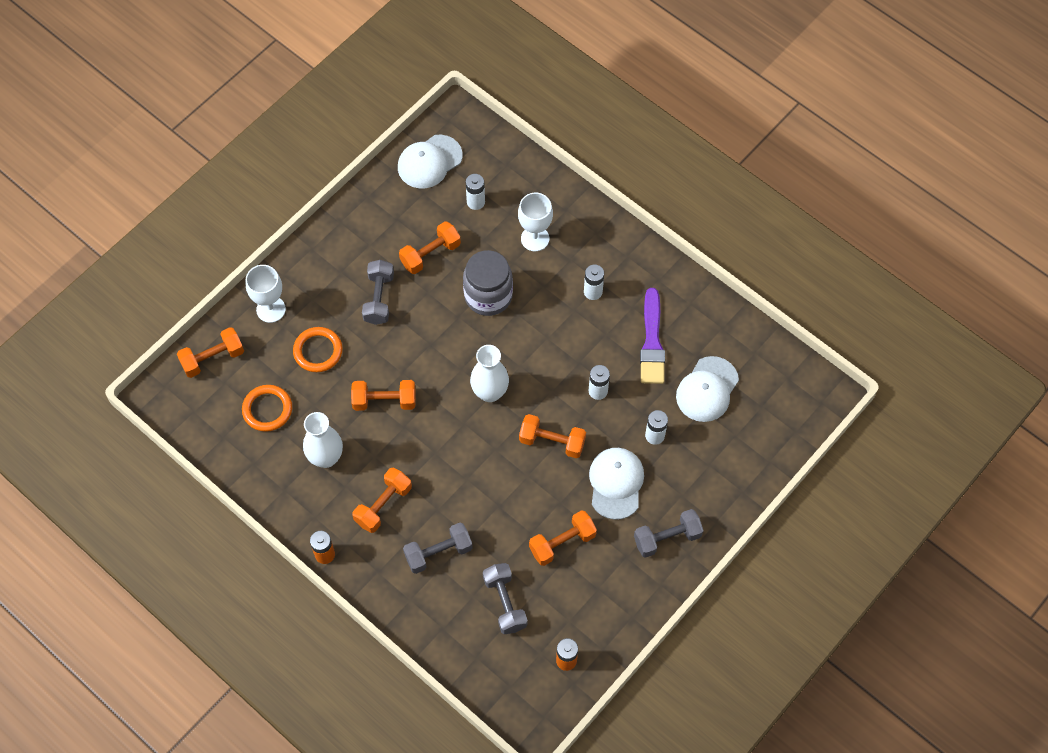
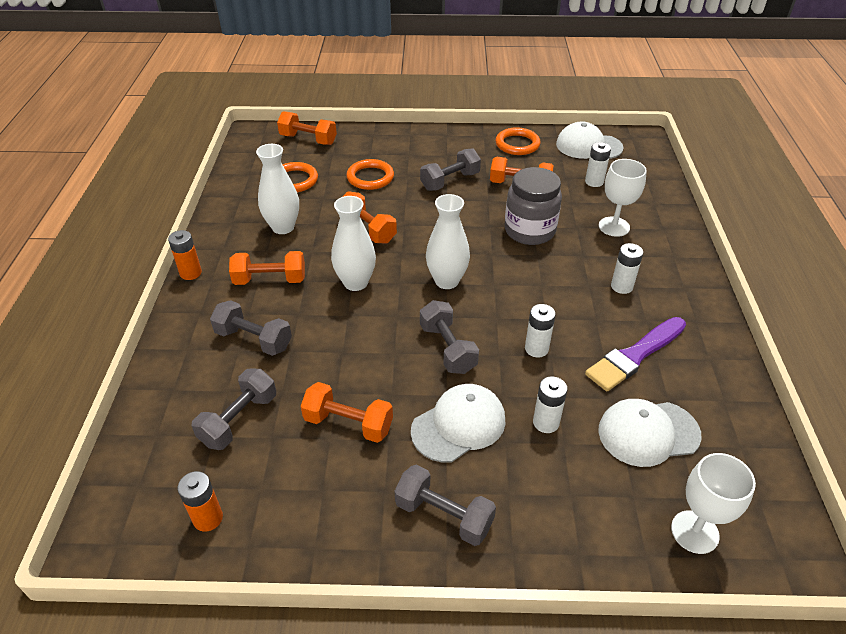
camera: 50 degrees right, 20 degrees down
white goblet [246,265,286,323] -> white goblet moved to [671,453,756,554]
orange dumbbell [519,414,586,458] -> grey dumbbell [420,300,479,374]
none -> white vase [331,196,376,291]
none -> orange ring [496,127,540,155]

